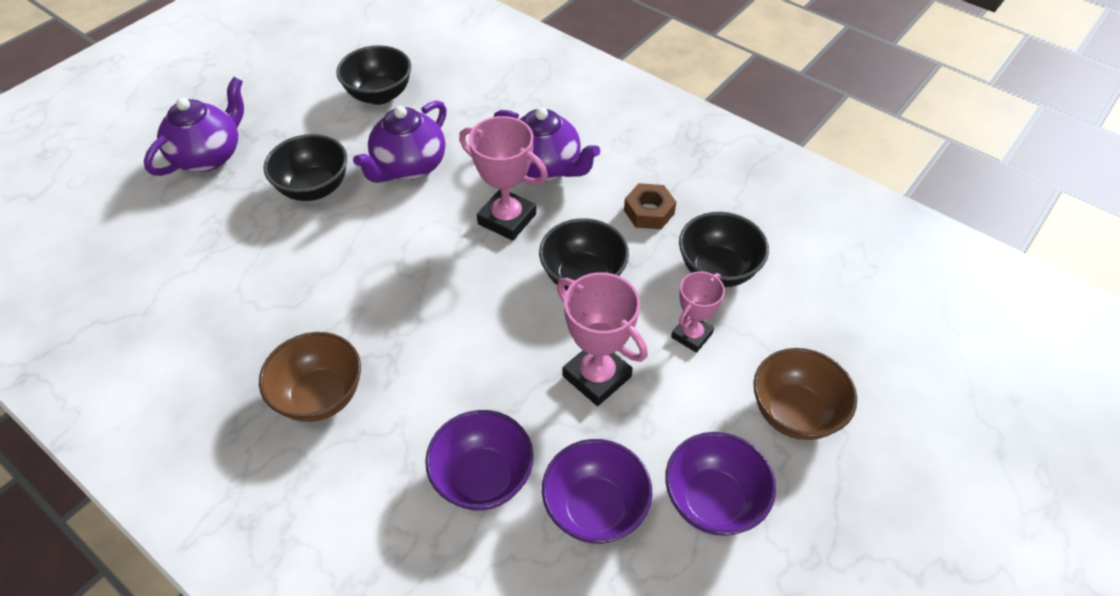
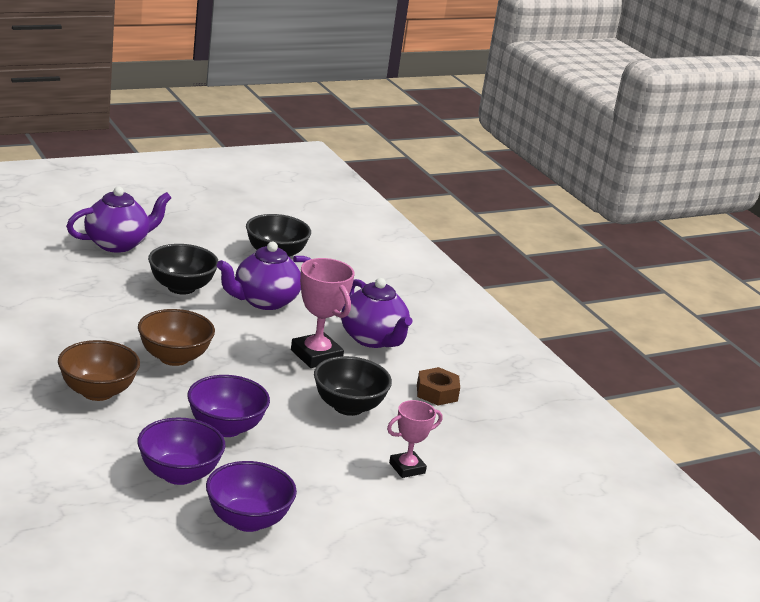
camera: 20 degrees right, 25 degrees down
pink trophy [557,272,648,406] -> none
purple bowl [665,432,776,536] -> purple bowl moved to [187,375,270,437]
black bowl [679,212,769,287] -> none
brown bowl [753,348,857,440] -> brown bowl moved to [138,309,215,366]

